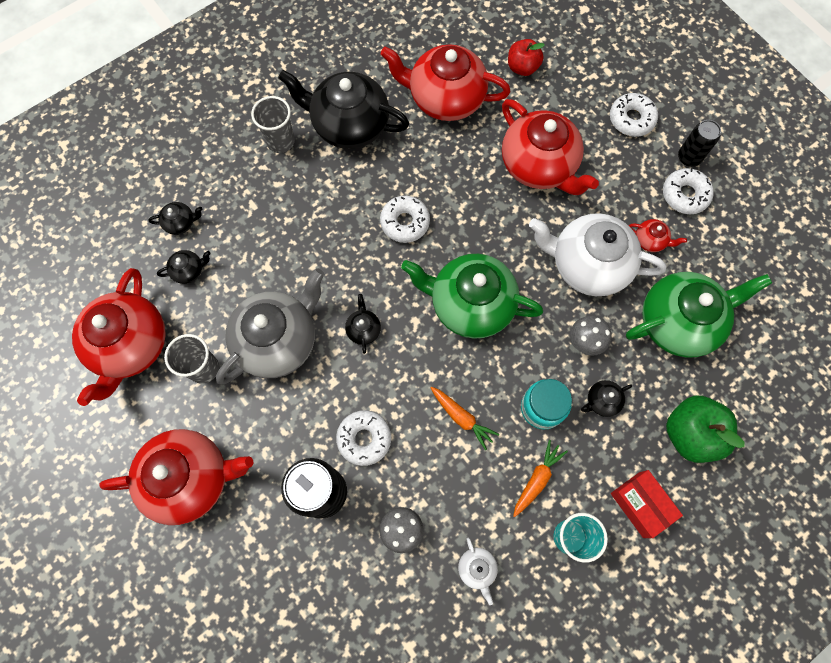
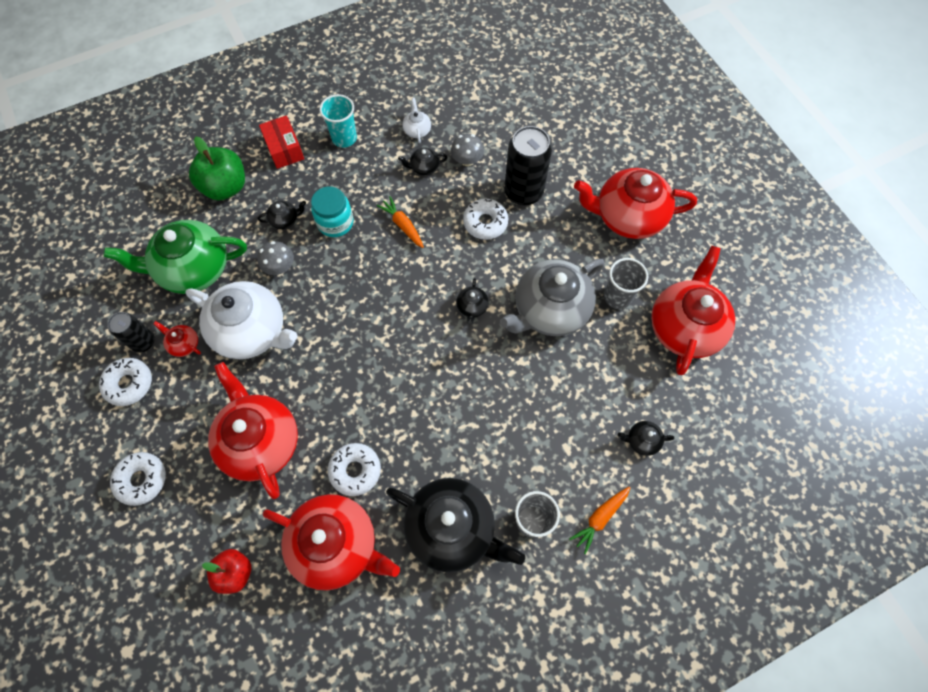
camera: 170 degrees left, 5 degrees down
black teapot [157,250,211,284] -> black teapot moved to [398,148,448,175]
white donut [380,196,430,243] -> white donut moved to [328,443,381,496]
green teapot [401,254,543,339] -> none
orange carrot [513,440,568,517] -> orange carrot moved to [569,487,631,554]
black can [678,120,721,167] -> black can moved to [108,312,155,353]

